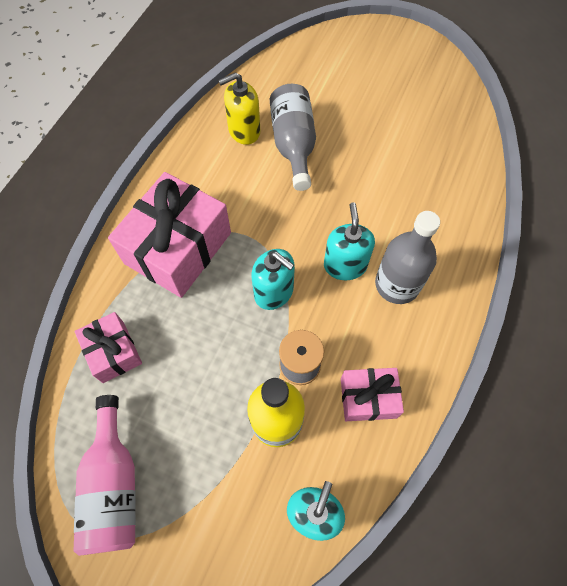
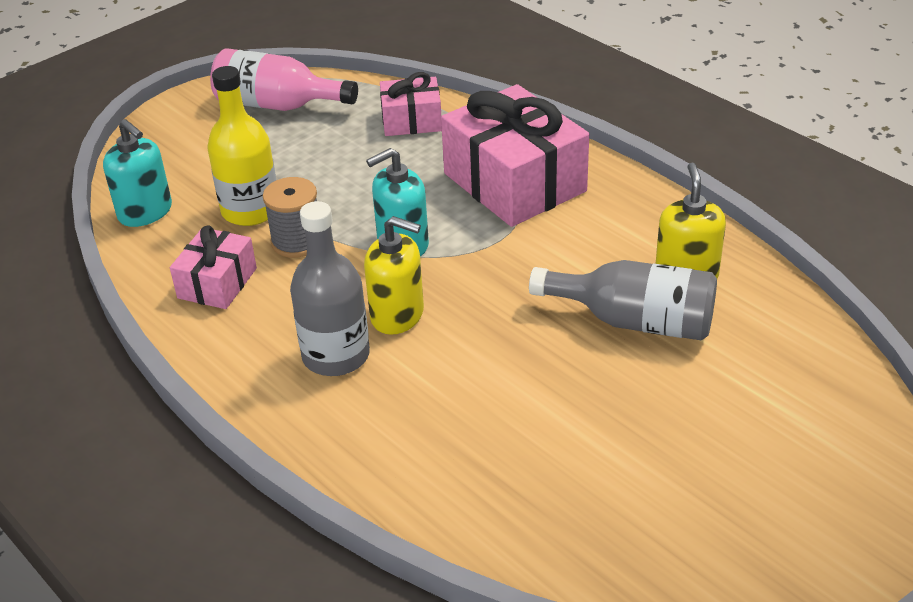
camera: 115 degrees right, 25 degrees down
turquoise soap dispenser [324,202,375,280] -> yellow soap dispenser [364,216,424,335]

